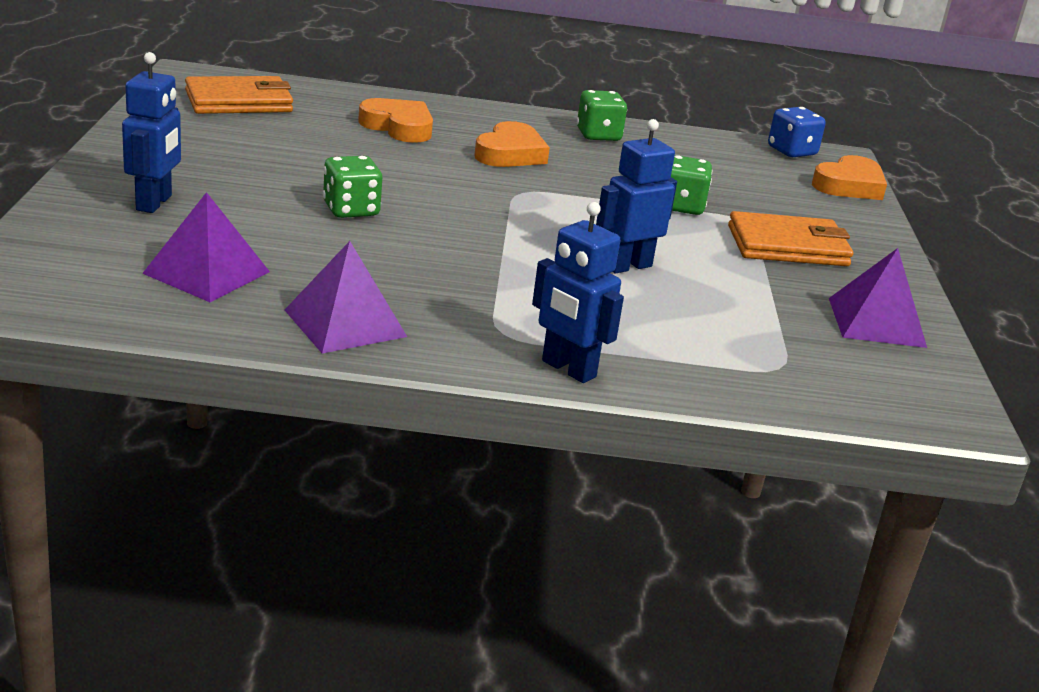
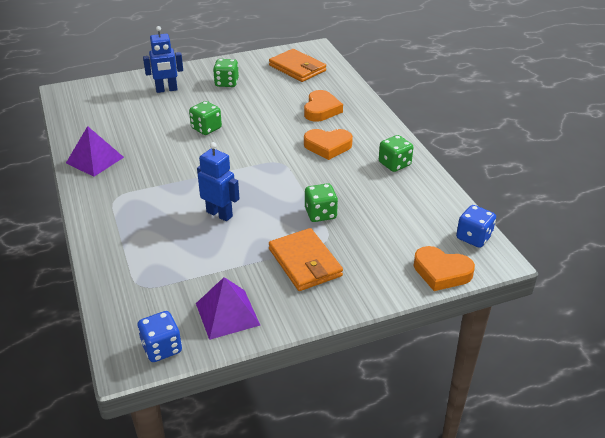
camera: 70 degrees right, 10 degrees up
purple pyramid [142,192,270,302] -> none
blue robot [532,202,624,383] -> none
none -> blue dice [138,311,182,362]
none -> green dice [213,59,239,87]

